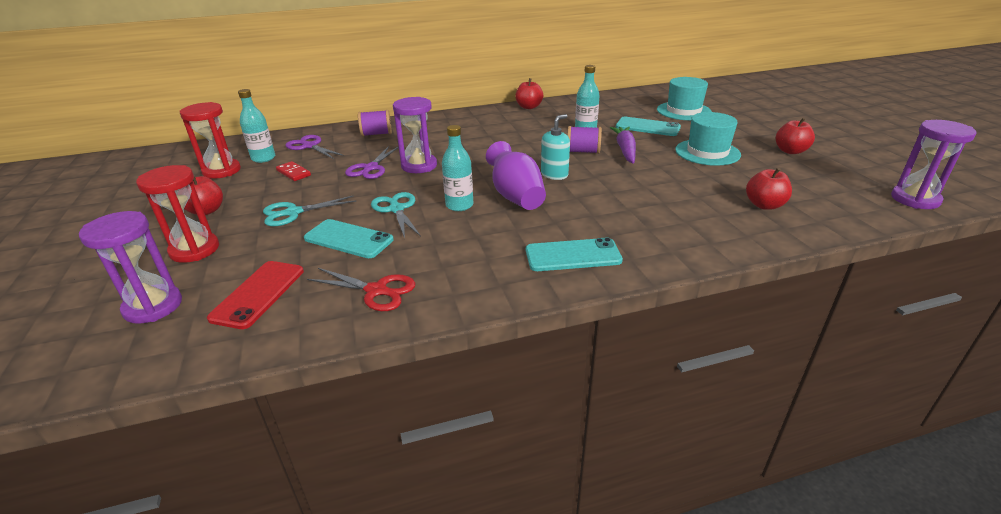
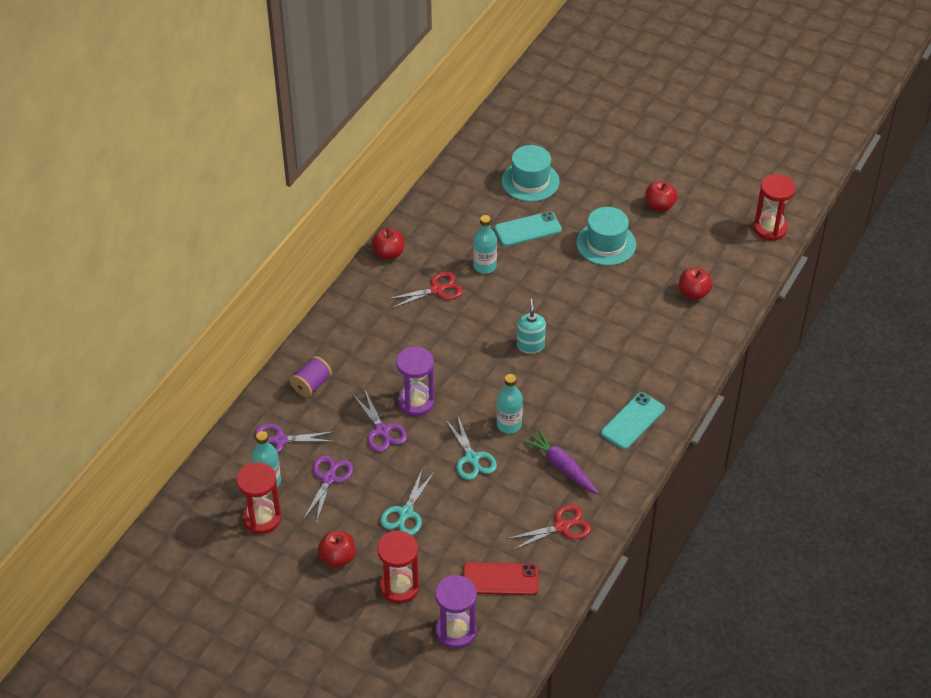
camera: 45 degrees left, 15 degrees up
red phone [207,261,304,329] -> red phone turned 60 degrees counterclockwise [463,562,538,595]
red domino [276,161,311,181] -> purple scissors [303,455,353,523]
turquoise phone [304,219,394,258] -> none
turquoise scissors [371,192,421,238] -> turquoise scissors turned 135 degrees counterclockwise [445,416,497,480]
purple vase [486,141,546,210] -> none
purple spool [567,126,602,154] -> none
purple carrot [610,127,636,164] -> purple carrot moved to [523,429,599,494]
purple hourglass [891,120,976,209] -> red hourglass [754,174,795,241]
none -> red scissors [388,272,463,308]

